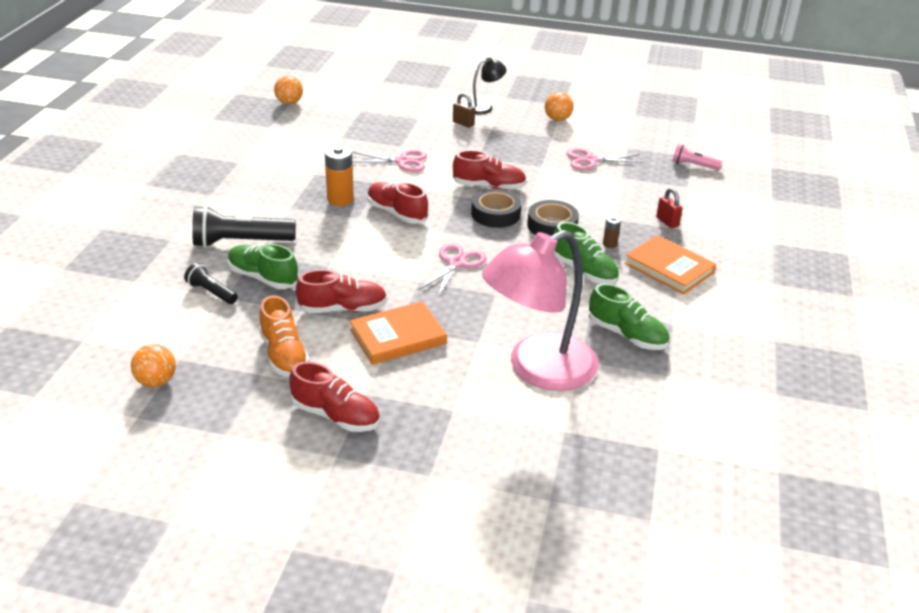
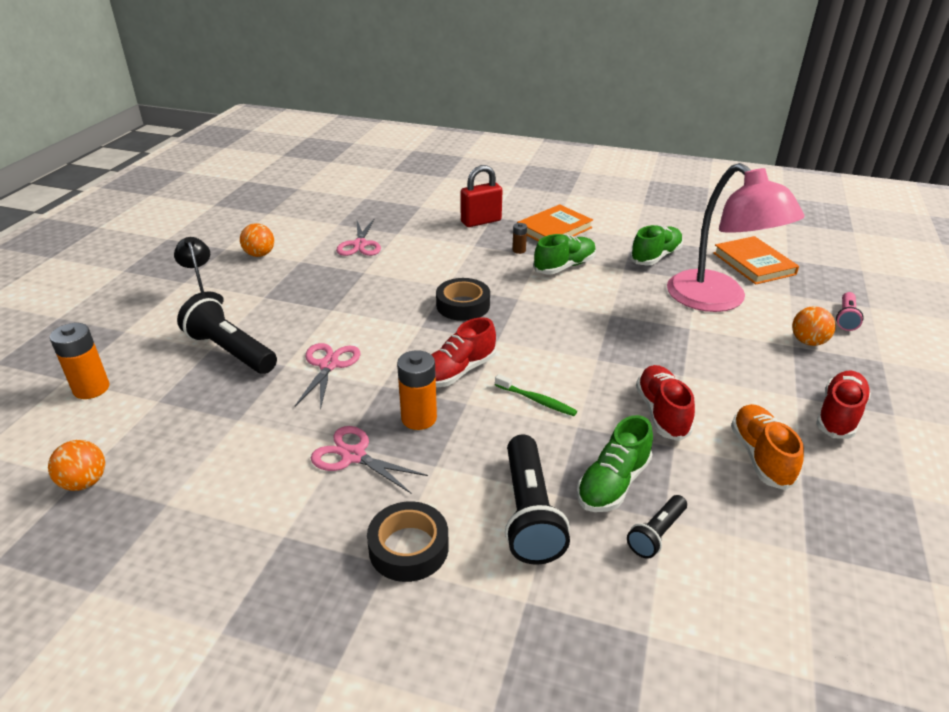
camera: 85 degrees left, 0 degrees up
orange ball [131,344,176,387] -> orange ball moved to [792,306,836,346]
orange shoe [259,295,310,377] -> orange shoe turned 75 degrees counterclockwise [731,404,804,490]
orange book [350,301,447,365] -> orange book moved to [713,236,799,285]
pink scissors [418,244,487,297] -> pink scissors moved to [311,426,428,493]
red shoe [452,150,527,190] -> none
brown padlock [453,93,475,128] -> none
black tape [527,200,579,236] -> black tape moved to [367,501,449,582]
red padlock [656,188,683,228] -> red padlock [460,165,502,227], size x1.73
pink flashlight [672,144,722,170] -> pink flashlight moved to [836,292,864,331]
none -> orange battery [50,323,110,399]
none -> black flashlight [177,295,277,374]
none -> green toothbrush [495,374,577,416]

